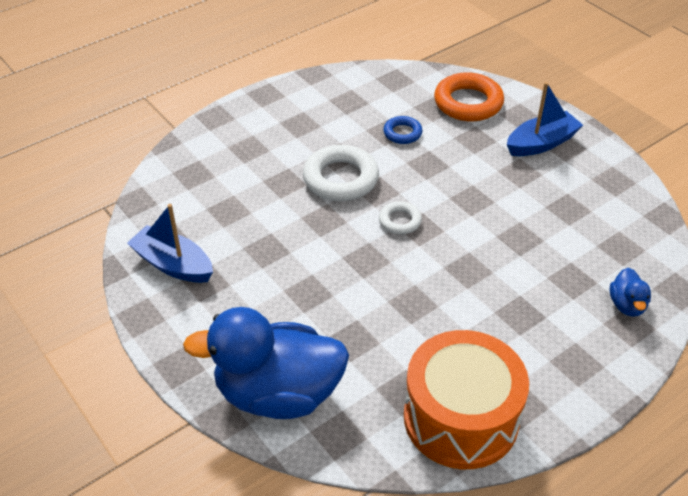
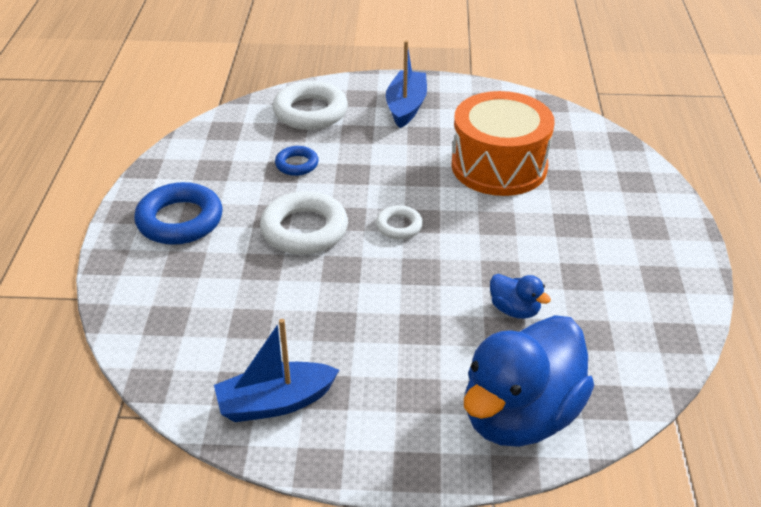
camera: 50 degrees left, 5 degrees down
orange drum [404,330,529,469] -> orange drum moved to [451,91,555,196]
orange ring [434,72,504,122] -> white ring [273,81,348,130]
blue duck [609,268,651,317] -> blue duck moved to [490,274,551,319]
none -> blue ring [134,182,222,245]

